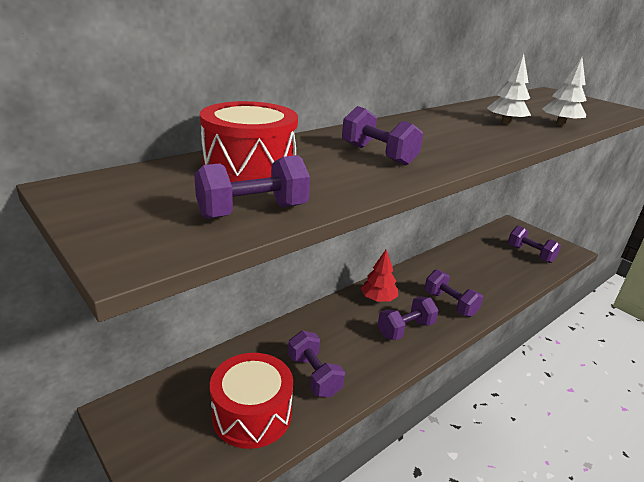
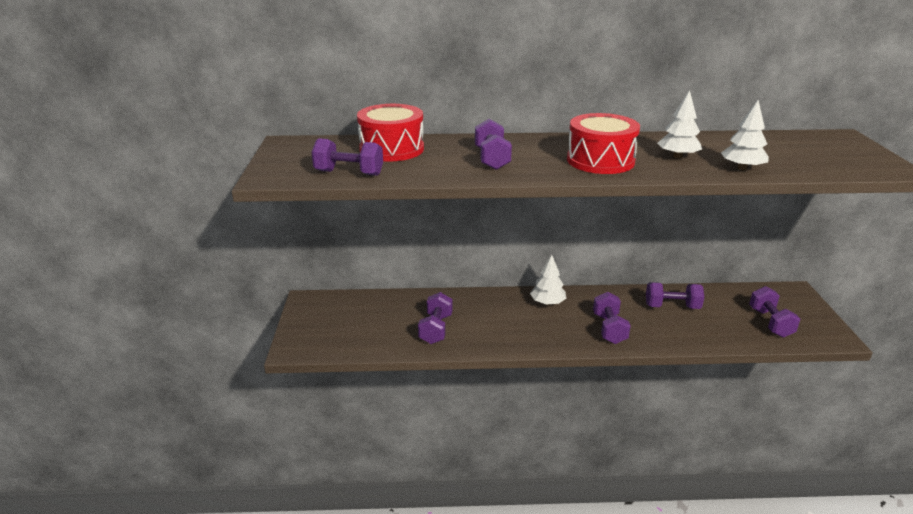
camera: 40 degrees right, 0 degrees up
red drum [210,353,293,449] -> red drum moved to [567,113,640,174]
red tree [361,250,398,302] -> white tree [530,255,566,305]
purple dumbbell [378,296,438,340] -> purple dumbbell moved to [646,282,704,309]

